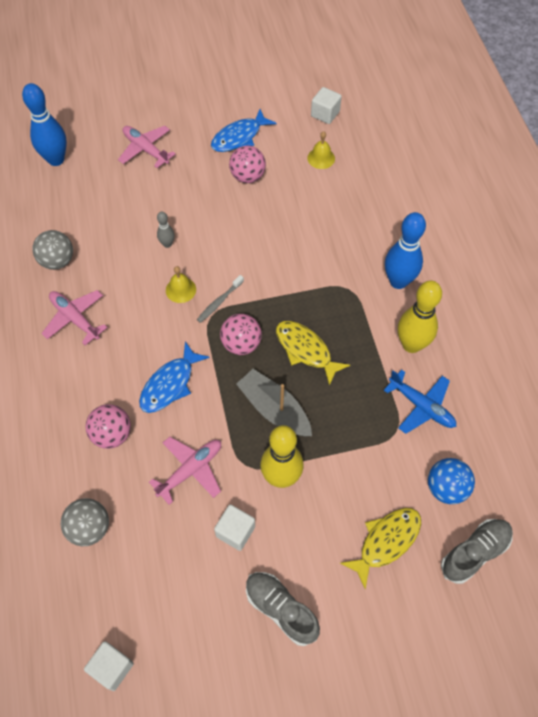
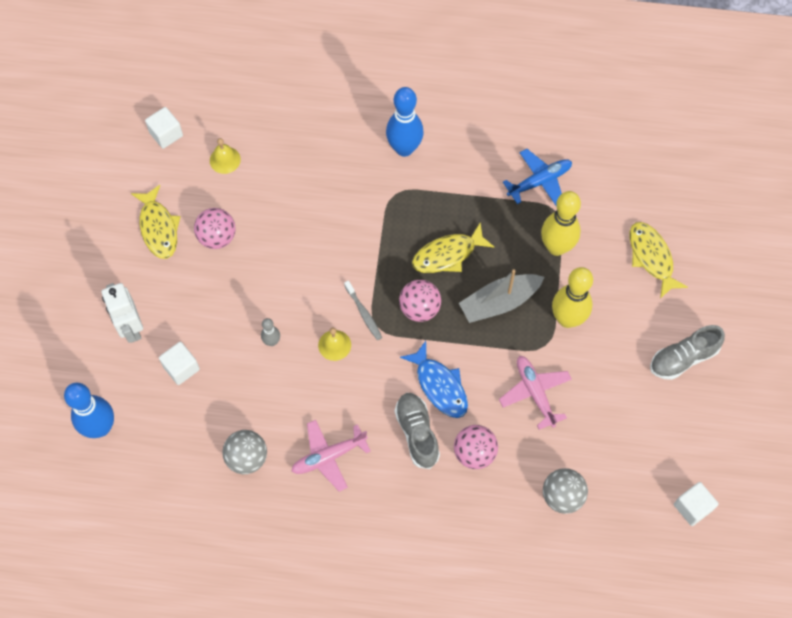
camera: 70 degrees left, 5 degrees up
pink plane [118,126,176,168] -> white robot [102,283,143,343]
blue fish [211,109,276,152] -> yellow fish [131,185,181,259]
white cube [214,504,255,551] -> white cube moved to [159,342,200,385]
yellow bowling pin [398,281,442,353] -> yellow bowling pin moved to [541,191,581,256]
blue ball [428,458,475,504] -> none
grey shoe [441,519,513,584] -> grey shoe moved to [395,393,440,469]

